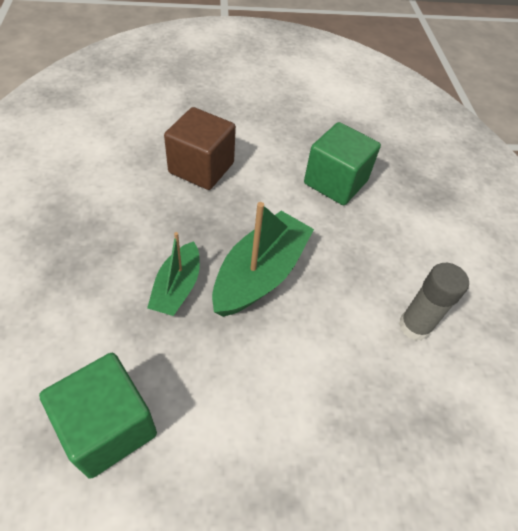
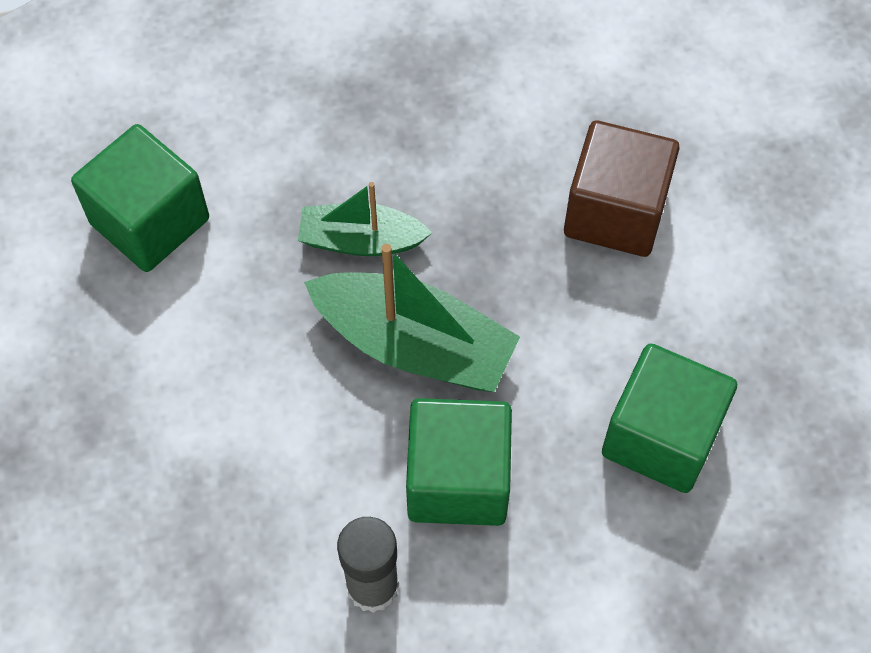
camera: 85 degrees right, 10 degrees up
none -> green cube [406,398,512,526]

